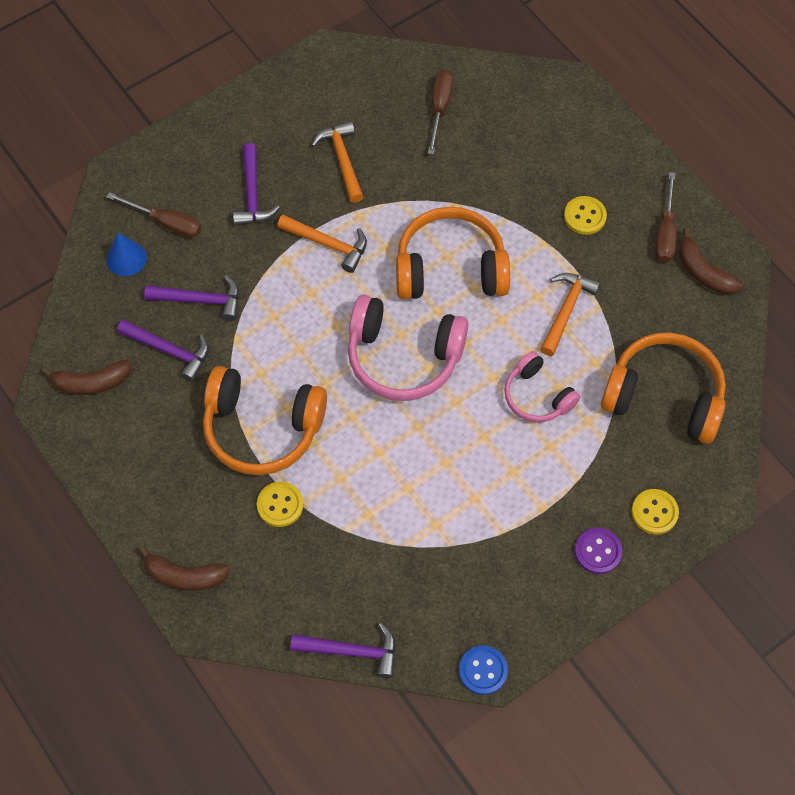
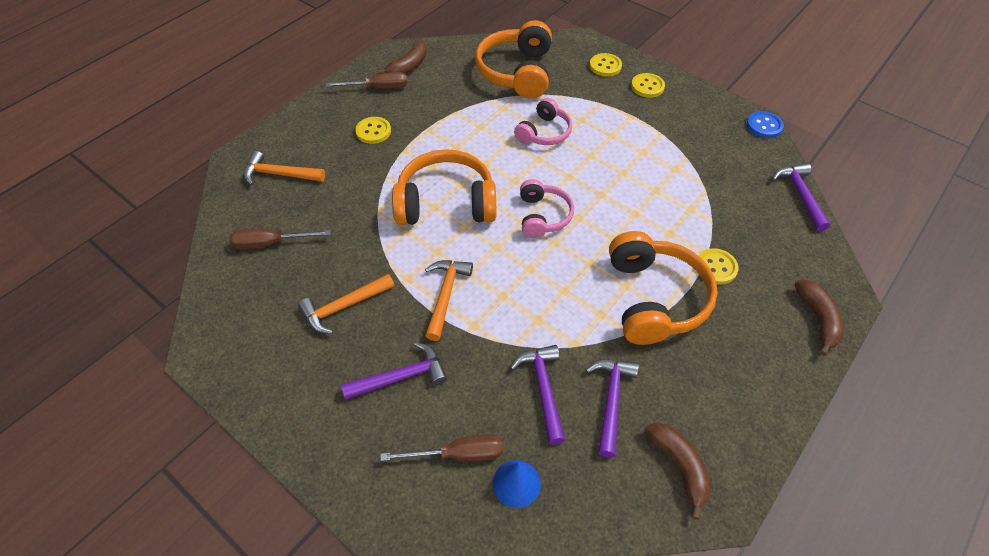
camera: 105 degrees left, 10 degrees down
brown screwdriver [107,192,201,238] -> brown screwdriver turned 75 degrees clockwise [380,434,503,461]
pink headphones [348,295,469,401] -> pink headphones [520,179,574,238], size x0.59
orange headphones [396,207,510,299] -> orange headphones turned 105 degrees clockwise [392,149,496,225]
orange hammer [540,273,600,356] -> orange hammer moved to [244,151,325,185]
purple button [575,528,622,574] -> yellow button [631,73,665,98]

